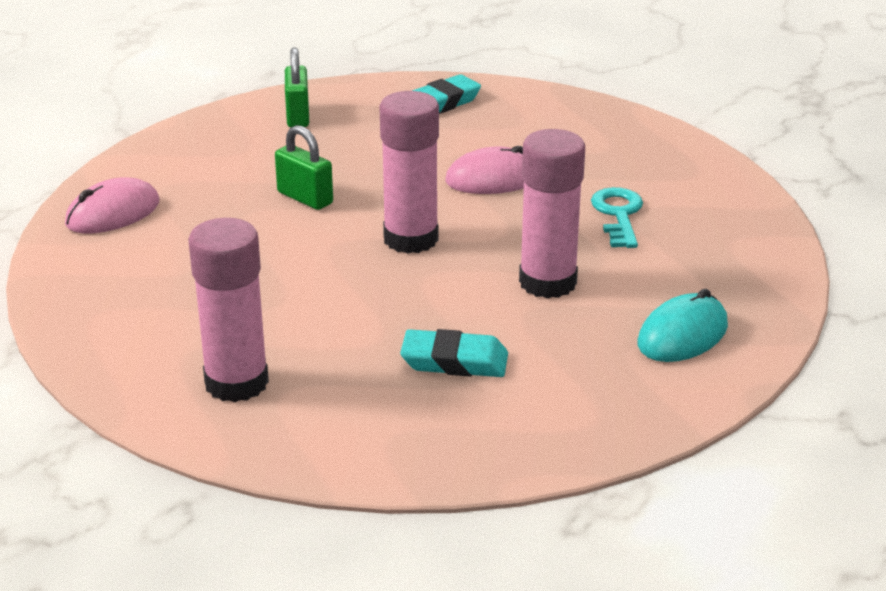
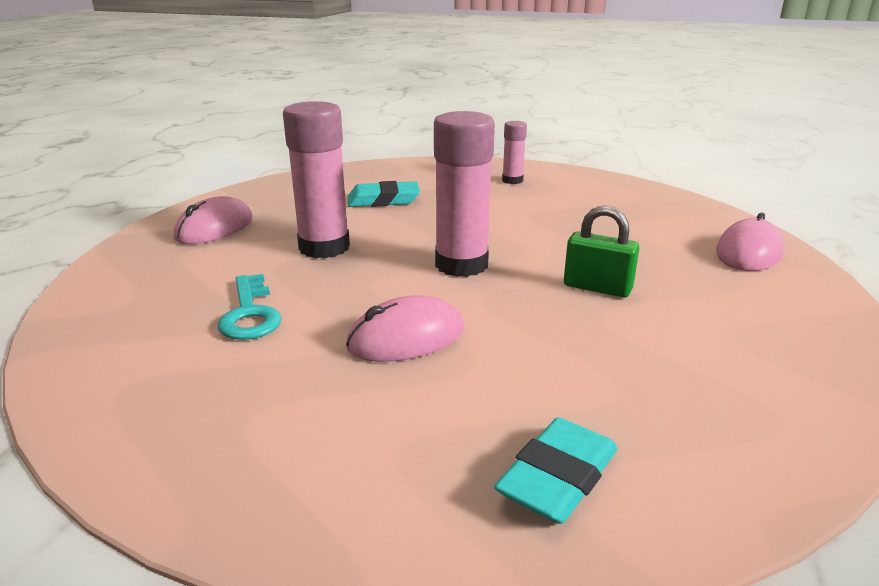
camera: 165 degrees right, 5 degrees down
pink glue stick [188,218,269,402] -> pink glue stick [502,121,527,184], size x0.53
green padlock [285,48,309,127] -> none
turquoise mouse [638,289,728,362] -> pink mouse [174,196,253,244]

